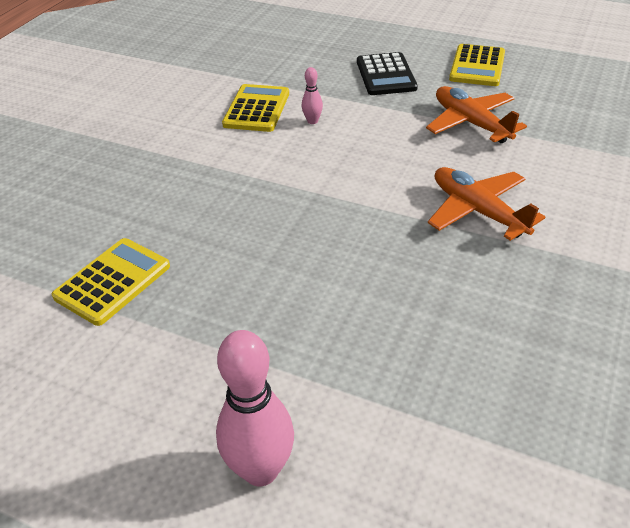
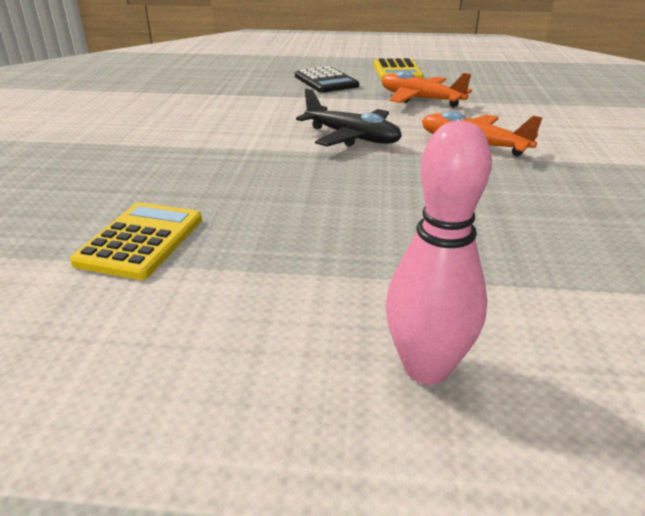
camera: 20 degrees left, 10 degrees down
yellow calculator [222,84,289,132] -> none
pink bowling pin [302,67,323,124] -> none
none -> black plane [296,88,402,147]

